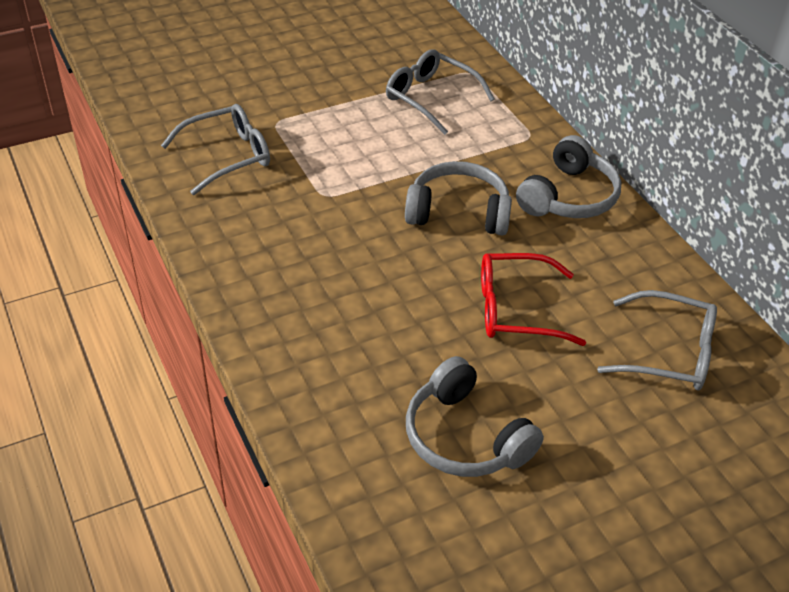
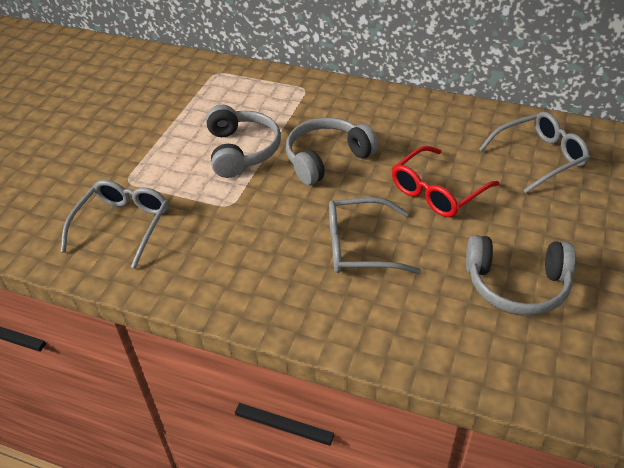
camera: 40 degrees left, 0 degrees up
grey glasses [386,49,495,135] -> grey glasses moved to [329,197,421,274]
grey headphones [516,135,621,218] -> grey headphones moved to [206,105,281,178]

